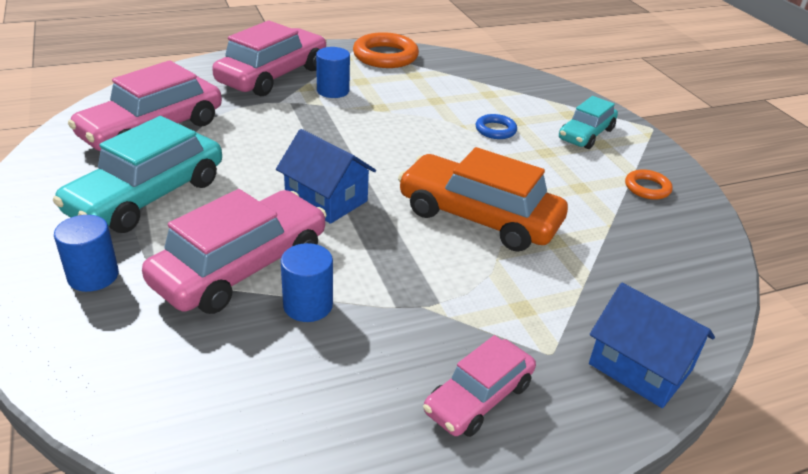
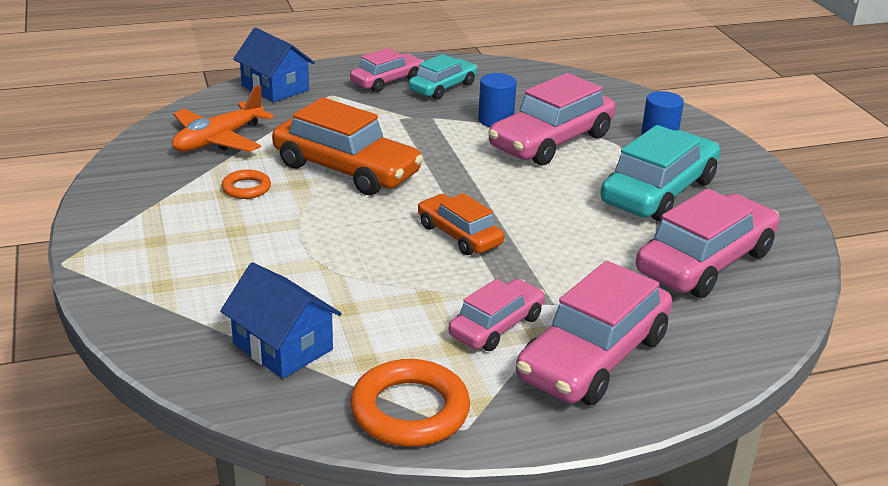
camera: 175 degrees left, 5 degrees down
blue house [276,129,376,224] -> blue house moved to [220,262,342,379]
blue cylinder [316,47,350,98] -> pink car [449,279,545,351]
blue ring [476,114,517,139] -> none
turquoise car [559,96,618,149] -> turquoise car moved to [409,54,478,100]
orange ring [625,169,673,200] -> orange ring moved to [222,170,271,199]
none -> orange plane [172,85,274,152]
none -> orange car [418,193,504,255]

